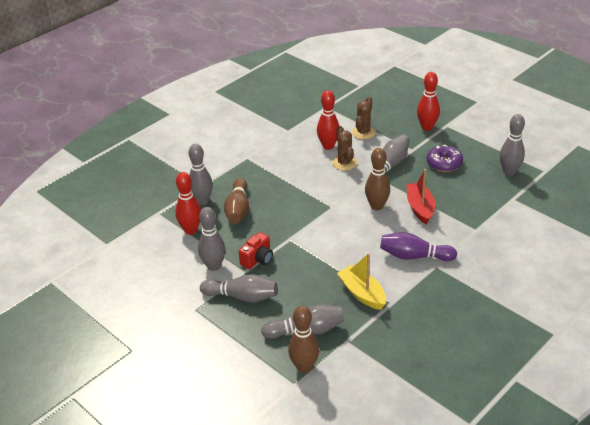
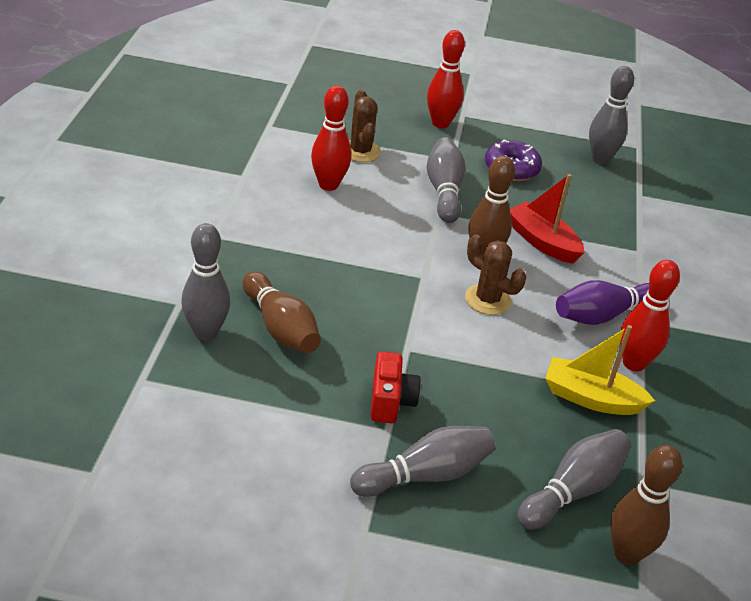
camera: 40 degrees left, 0 degrees up
red bowling pin [175,172,201,235] -> red bowling pin moved to [620,260,680,371]
grey bowling pin [198,207,225,271] -> none
brown cactus [332,126,357,171] -> brown cactus moved to [465,234,526,315]

